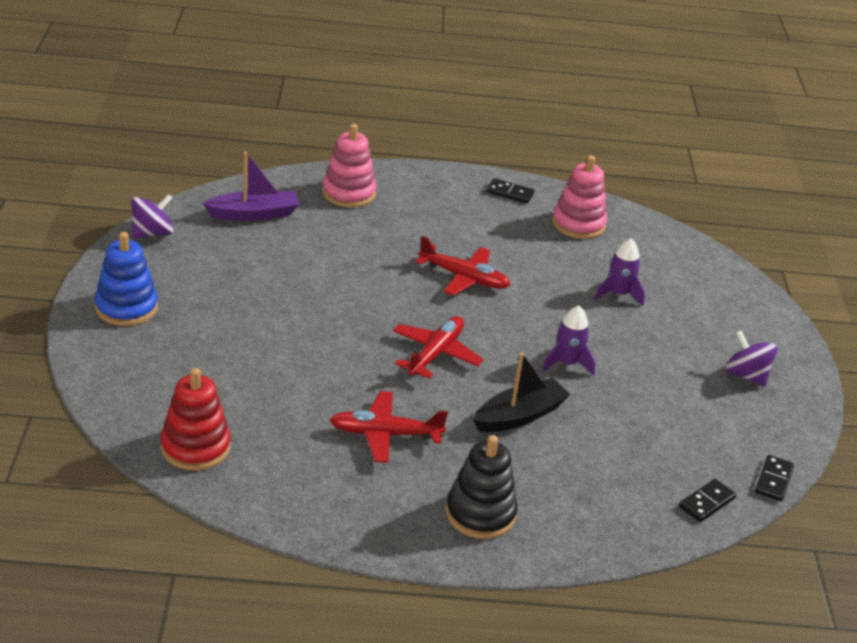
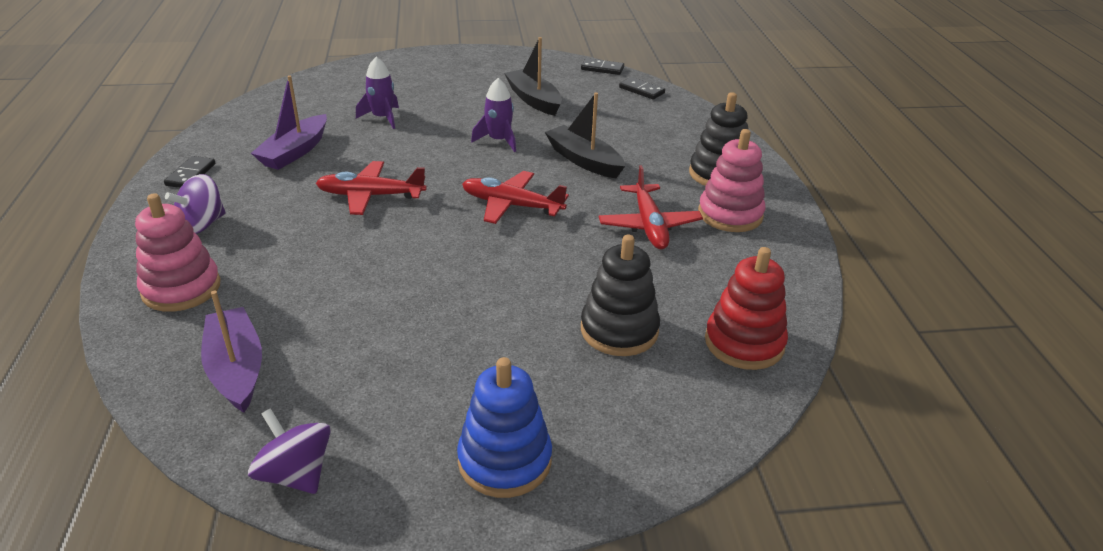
camera: 95 degrees left, 0 degrees up
red plane [415,236,511,296] -> red plane turned 105 degrees counterclockwise [316,161,427,215]
pink stacking toy [552,156,607,239] -> pink stacking toy moved to [698,129,765,232]
purple spinning top [725,330,777,387] -> purple spinning top moved to [165,174,226,234]
none -> purple boat [251,75,327,170]
none -> black boat [504,37,562,116]
none -> black stacking toy [581,235,660,356]

